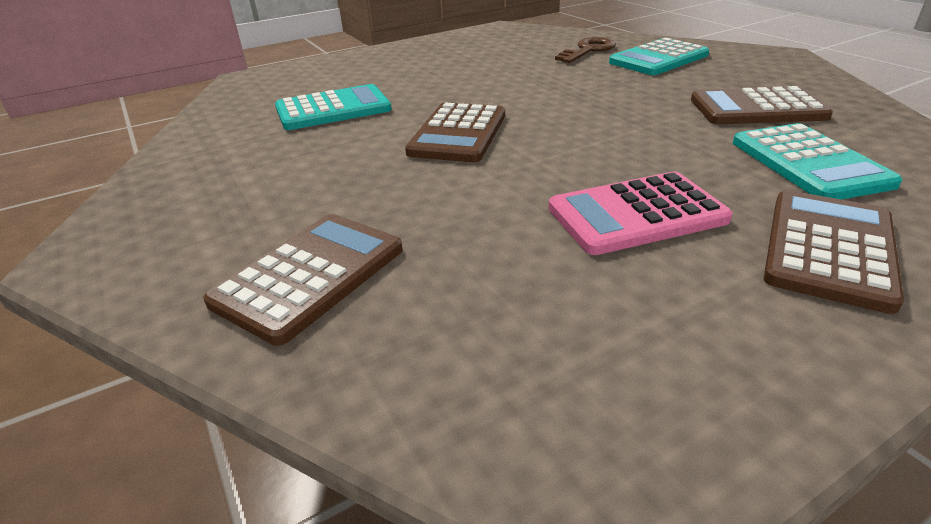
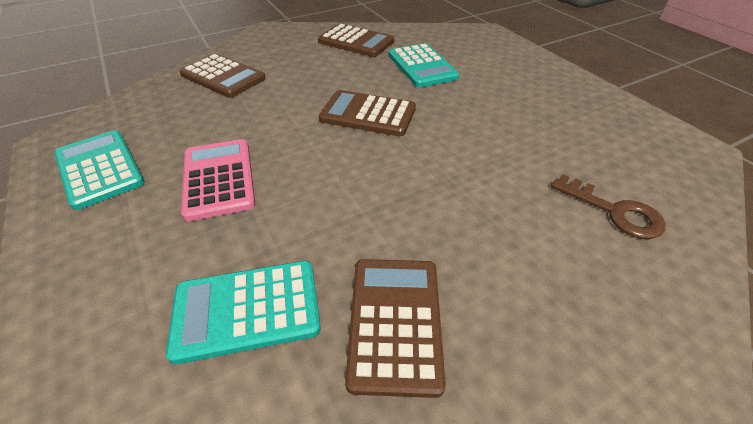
camera: 90 degrees right, 10 degrees up
turquoise calculator [609,38,709,75] -> turquoise calculator moved to [54,130,145,210]
brown calculator [764,190,904,314] -> brown calculator moved to [318,24,394,57]

